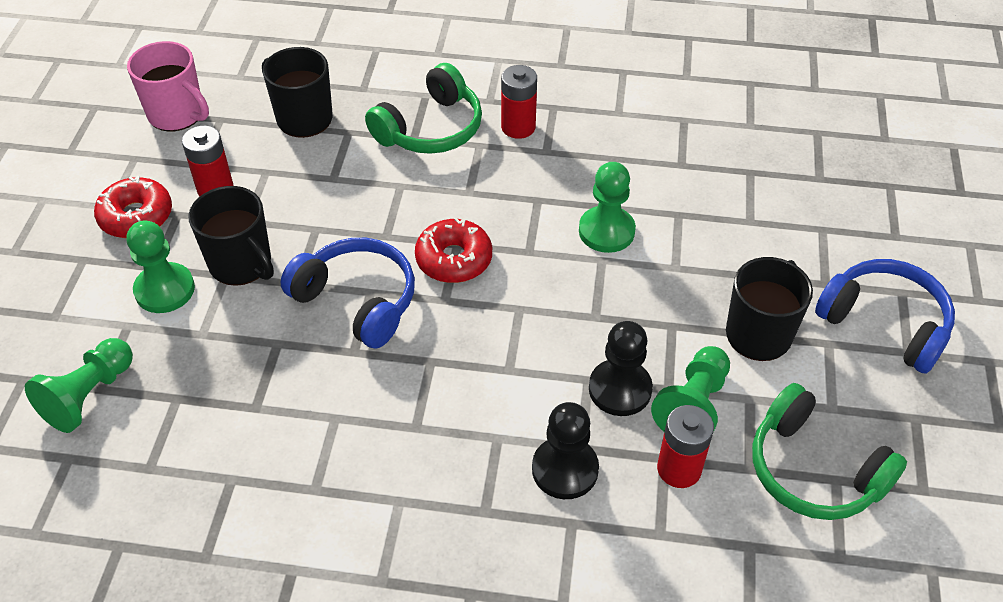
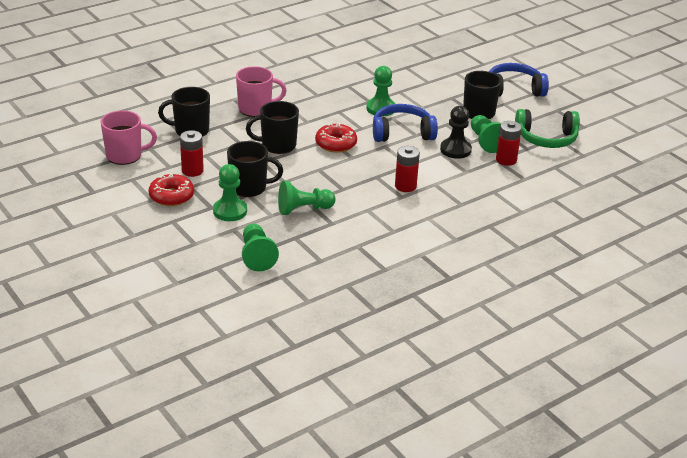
camera: 45 degrees left, 15 degrees down
blue headphones [281,238,415,349] -> blue headphones moved to [373,104,438,142]
green headphones [365,63,482,154] -> pink mug [236,66,287,117]
red battery [501,65,537,139] -> red battery moved to [395,146,420,192]
black pawn [532,402,599,499] -> none
none -> black mug [246,101,299,154]
none -> green pawn [278,181,336,215]

